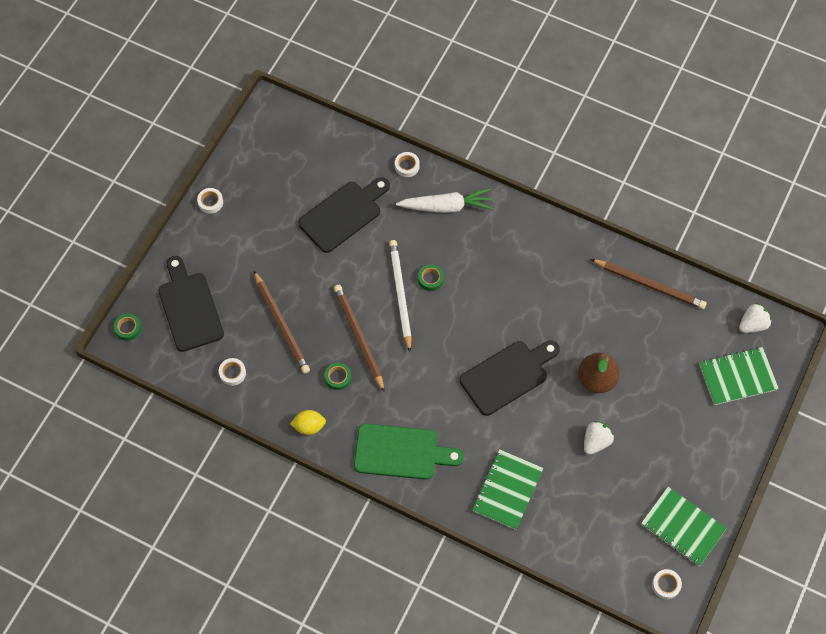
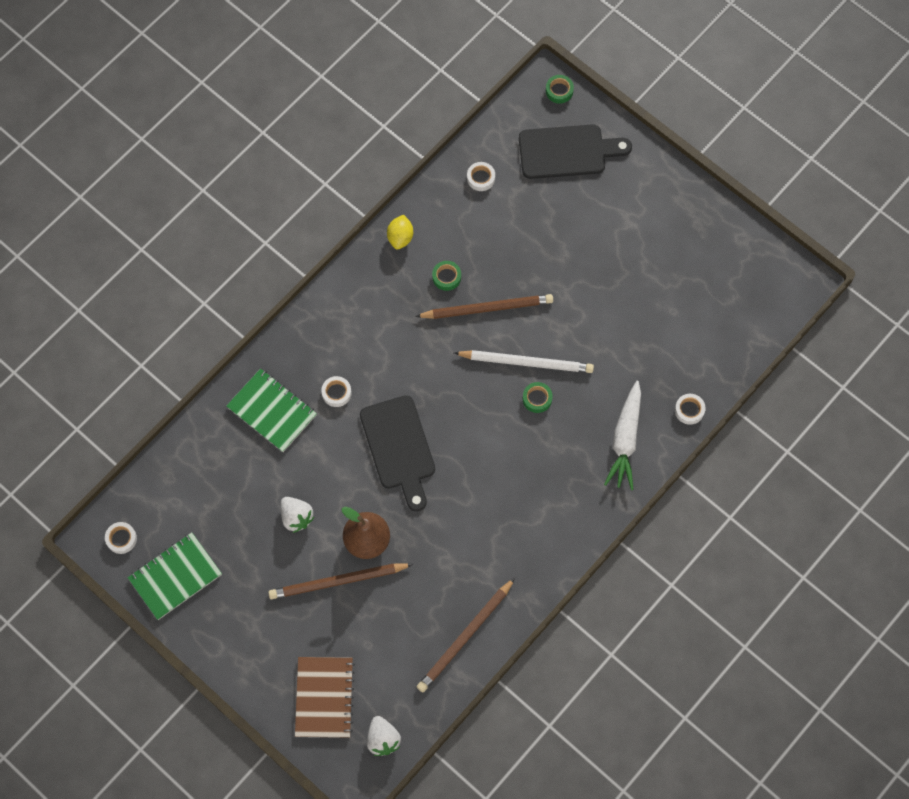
camera: 105 degrees right, 5 degrees up
white tape [197,188,223,214] -> white tape moved to [321,376,352,407]
brown pencil [254,271,310,374] -> brown pencil moved to [268,563,413,599]
black cutting board [298,177,390,253] -> none
green cutting board [354,424,464,480] -> none
green notebook [699,347,779,405] -> brown notebook [295,657,355,738]

